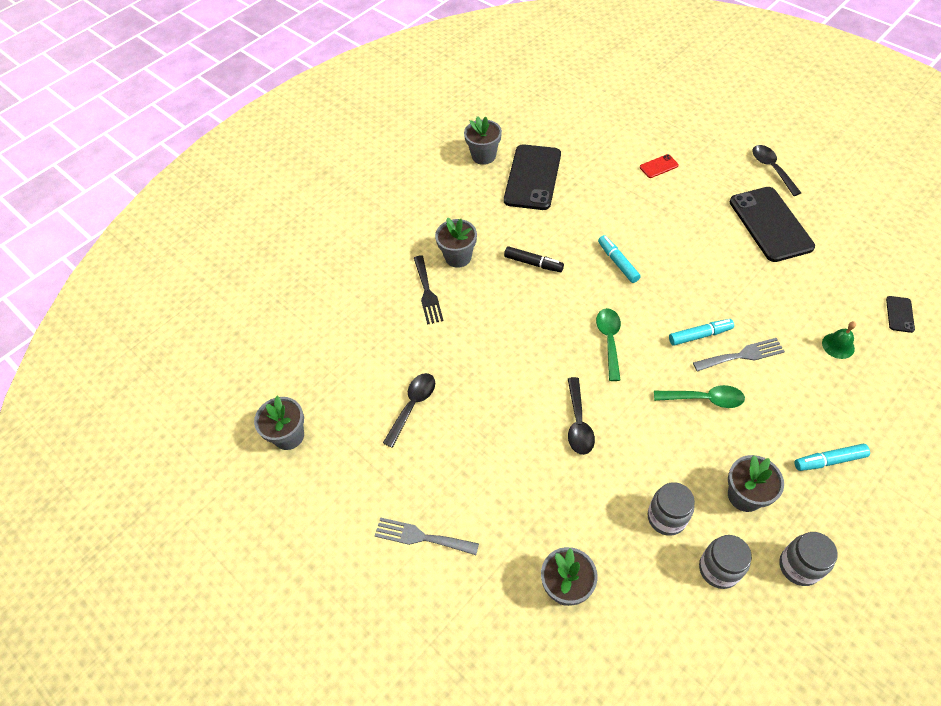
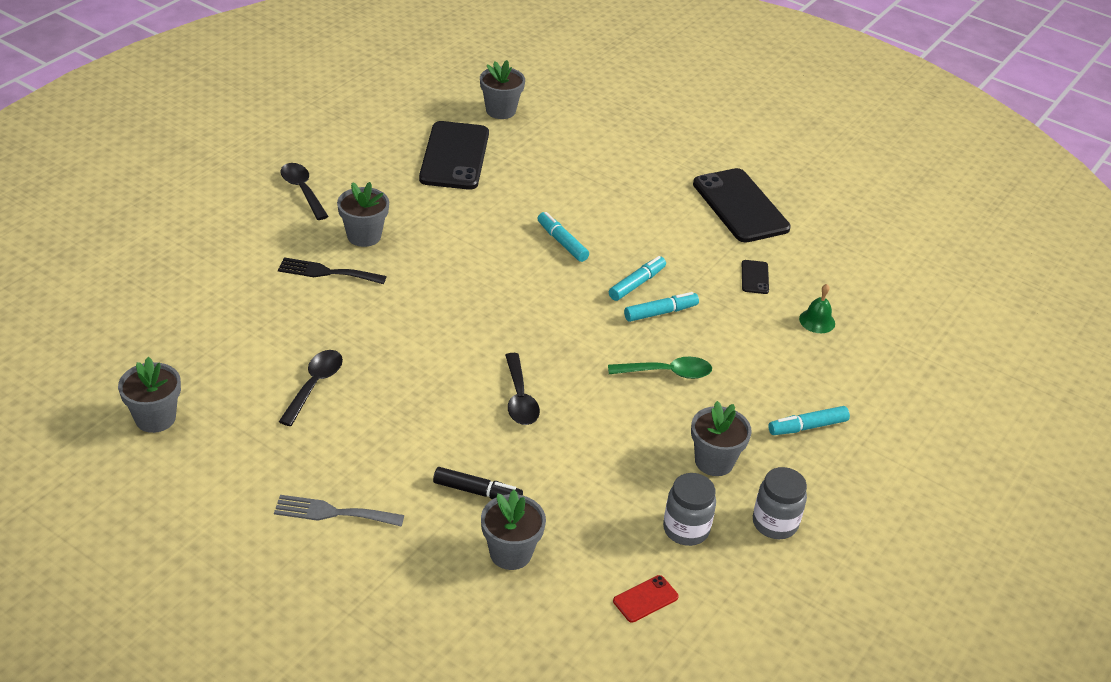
camera: 15 degrees left, 15 degrees down
black fork [414,255,444,325] -> black fork turned 120 degrees clockwise [278,257,387,284]
grey flower pot [464,116,502,165] -> grey flower pot moved to [480,60,525,119]
black marker [504,246,564,272] -> black marker moved to [433,467,523,499]
green spoon [596,308,621,381] -> none
red phone [640,154,679,178] -> red phone moved to [613,575,679,622]
grey jar [648,482,695,536] -> none
grey fork [693,338,785,372] -> none
black spoon [752,145,801,196] -> black spoon moved to [281,163,329,220]
black phone [886,296,915,333] -> black phone moved to [742,260,769,294]
none -> turquoise marker [609,256,666,301]

